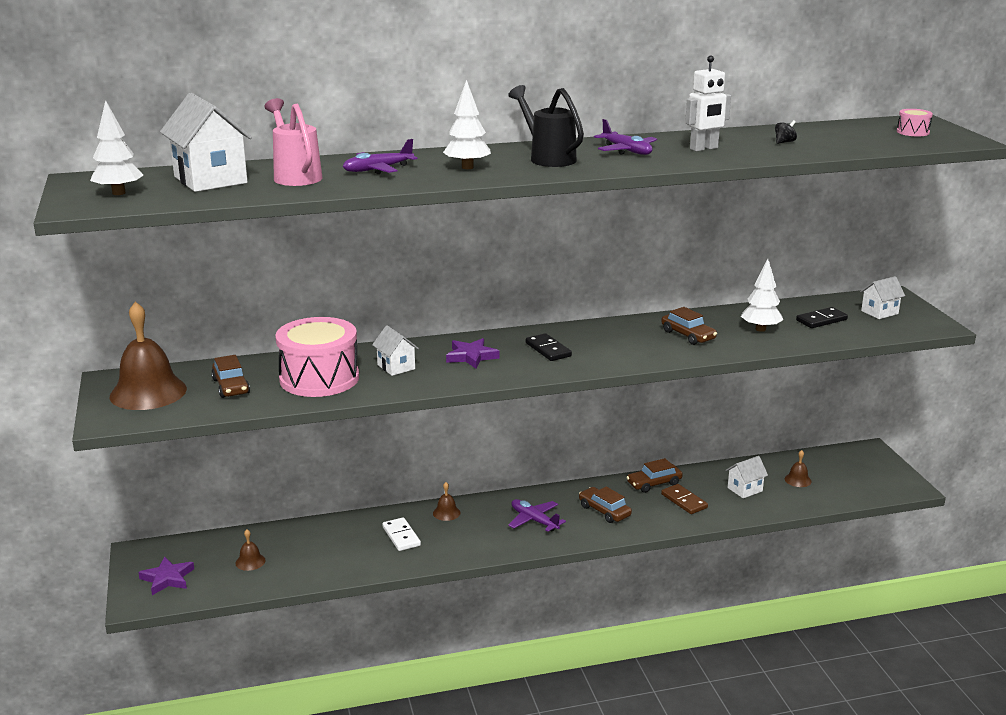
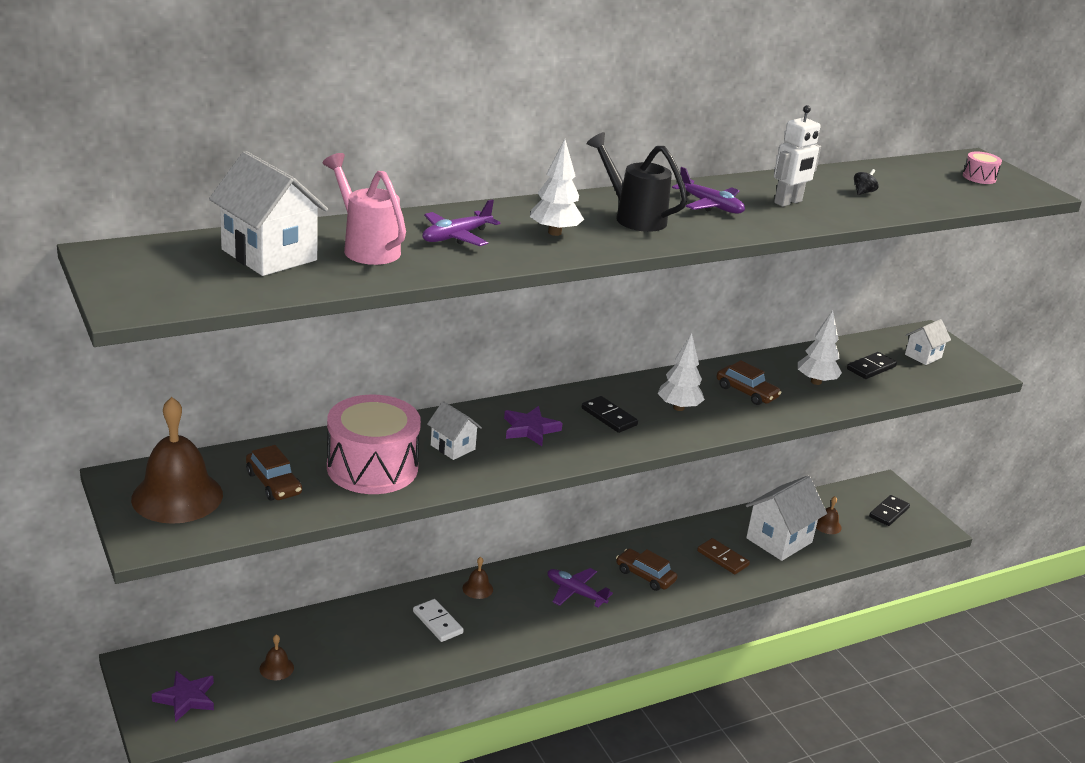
camera: 15 degrees left, 5 degrees up
white tree [90,100,143,195] -> white tree moved to [658,333,705,411]
brown car [626,458,683,493] -> none
white house [726,456,768,498] -> white house [746,476,827,561], size x1.84
none -> black domino [869,495,910,526]

